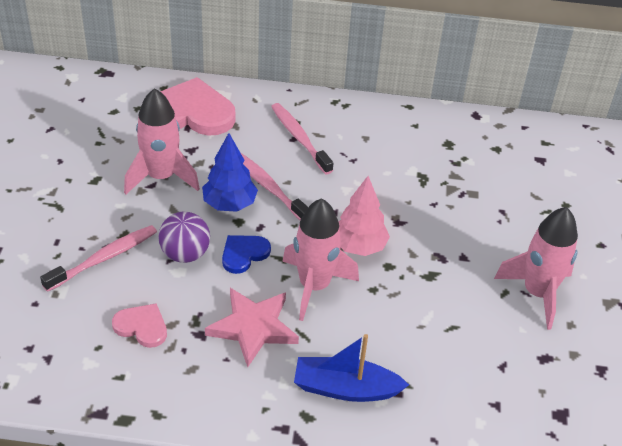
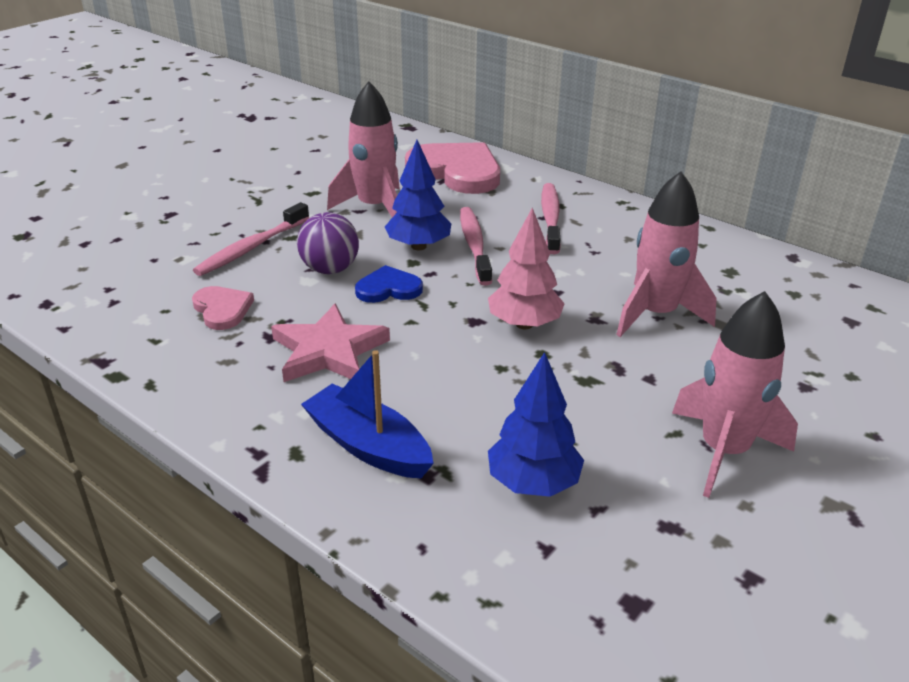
camera: 35 degrees right, 10 degrees down
pink toothbrush [40,225,157,292] -> pink toothbrush turned 135 degrees clockwise [193,202,309,276]
pink rocket [282,198,359,321] -> pink rocket moved to [616,171,717,337]
none -> blue tree [488,352,584,497]

